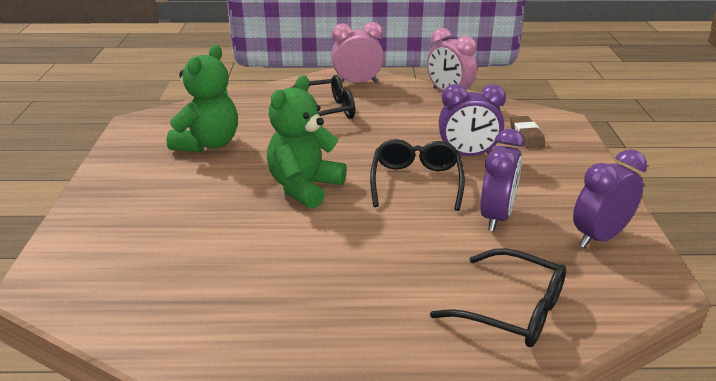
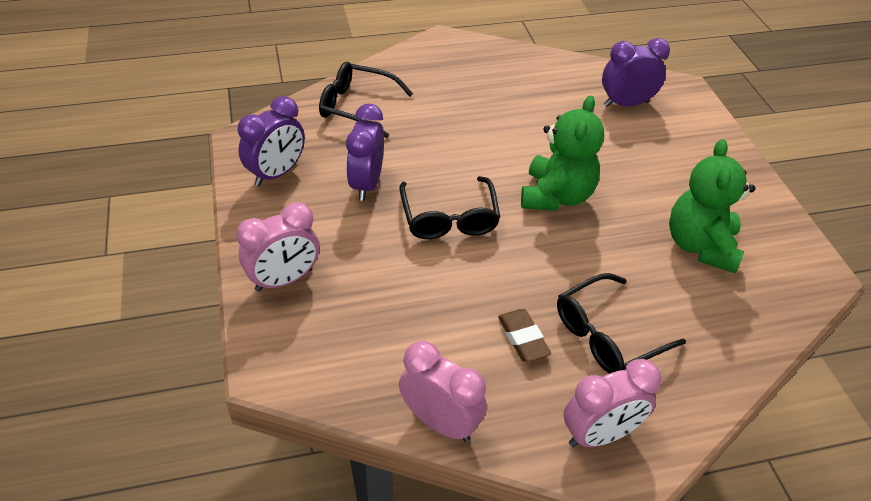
camera: 165 degrees right, 15 degrees up
purple clock [439,84,506,156] -> purple clock moved to [602,38,670,107]
brown eraser [510,116,546,148] -> brown eraser moved to [498,309,551,362]
none -> pink clock [236,202,319,292]

